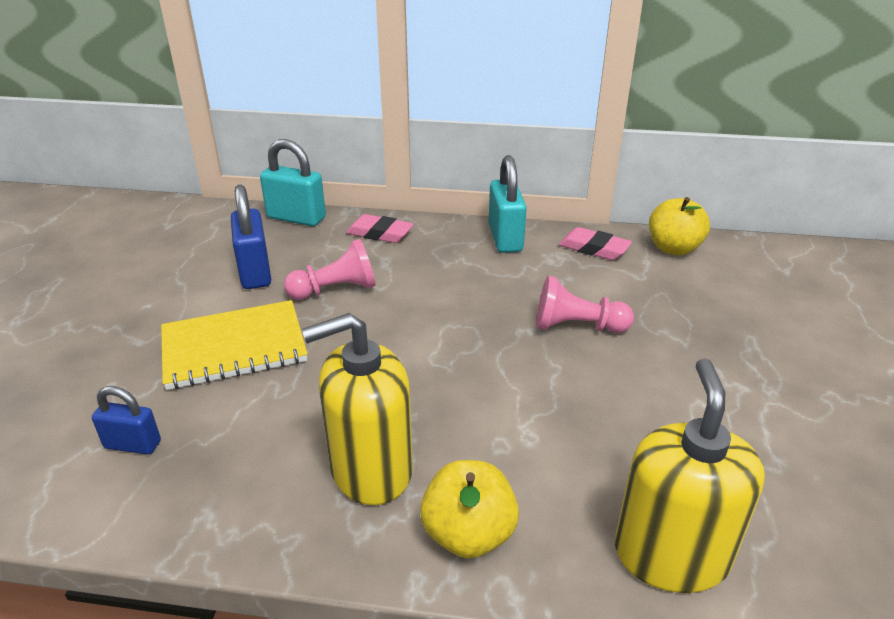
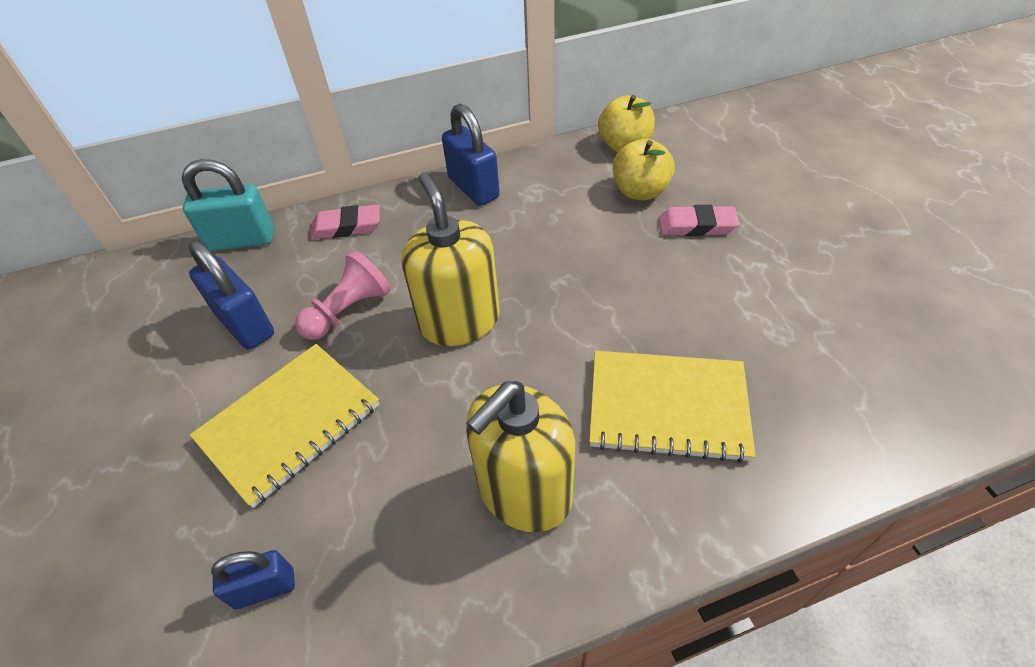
camera: 25 degrees left, 15 degrees up
yellow apple [420,460,519,558] -> yellow apple moved to [612,139,675,200]
turquoise padlock [488,155,527,253] -> blue padlock [442,104,500,206]
pink pawn [536,276,634,333] -> none
pink eraser [559,227,632,260] -> pink eraser moved to [658,205,739,236]
yellow soap dispenser [615,358,765,593] -> yellow soap dispenser moved to [401,172,500,346]
none -> yellow notebook [589,351,756,463]

